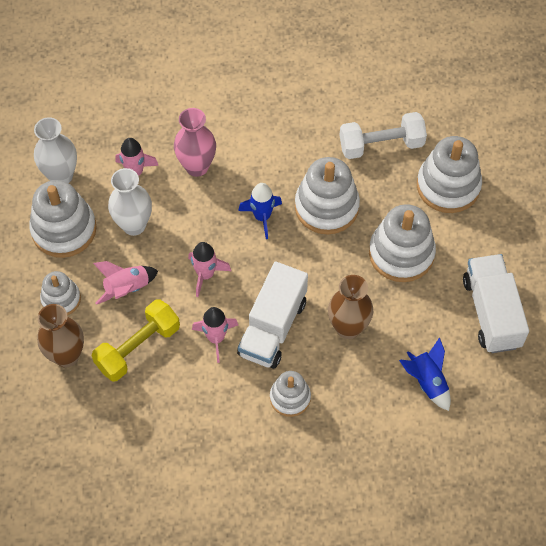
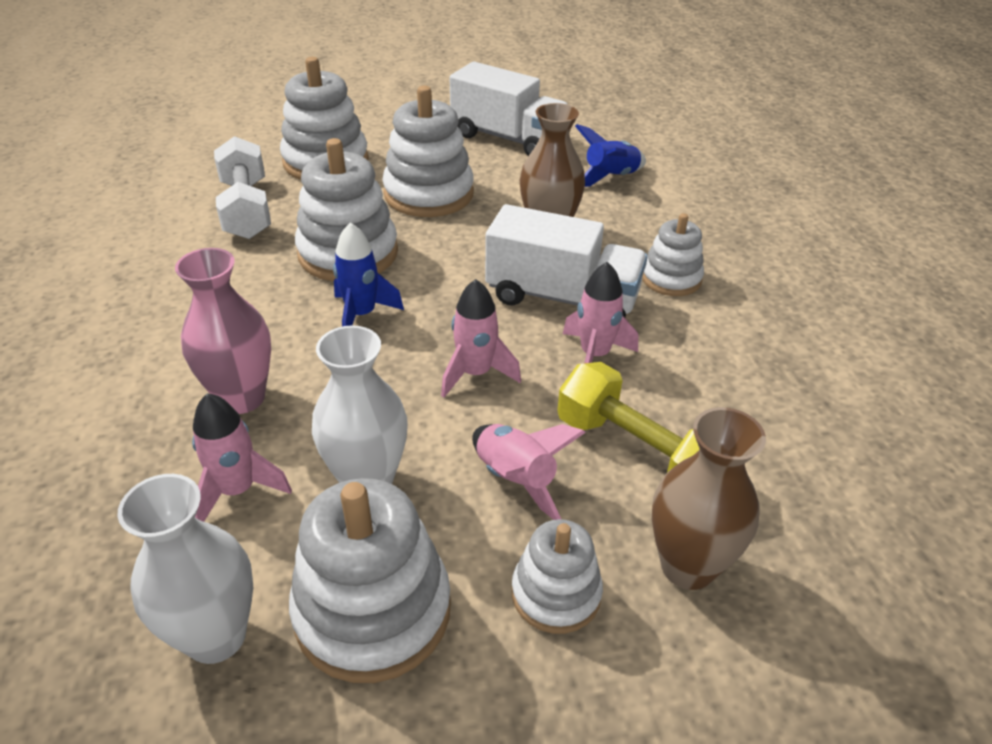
camera: 95 degrees left, 20 degrees down
white truck [463,254,529,353] -> white truck turned 135 degrees counterclockwise [450,62,568,156]

